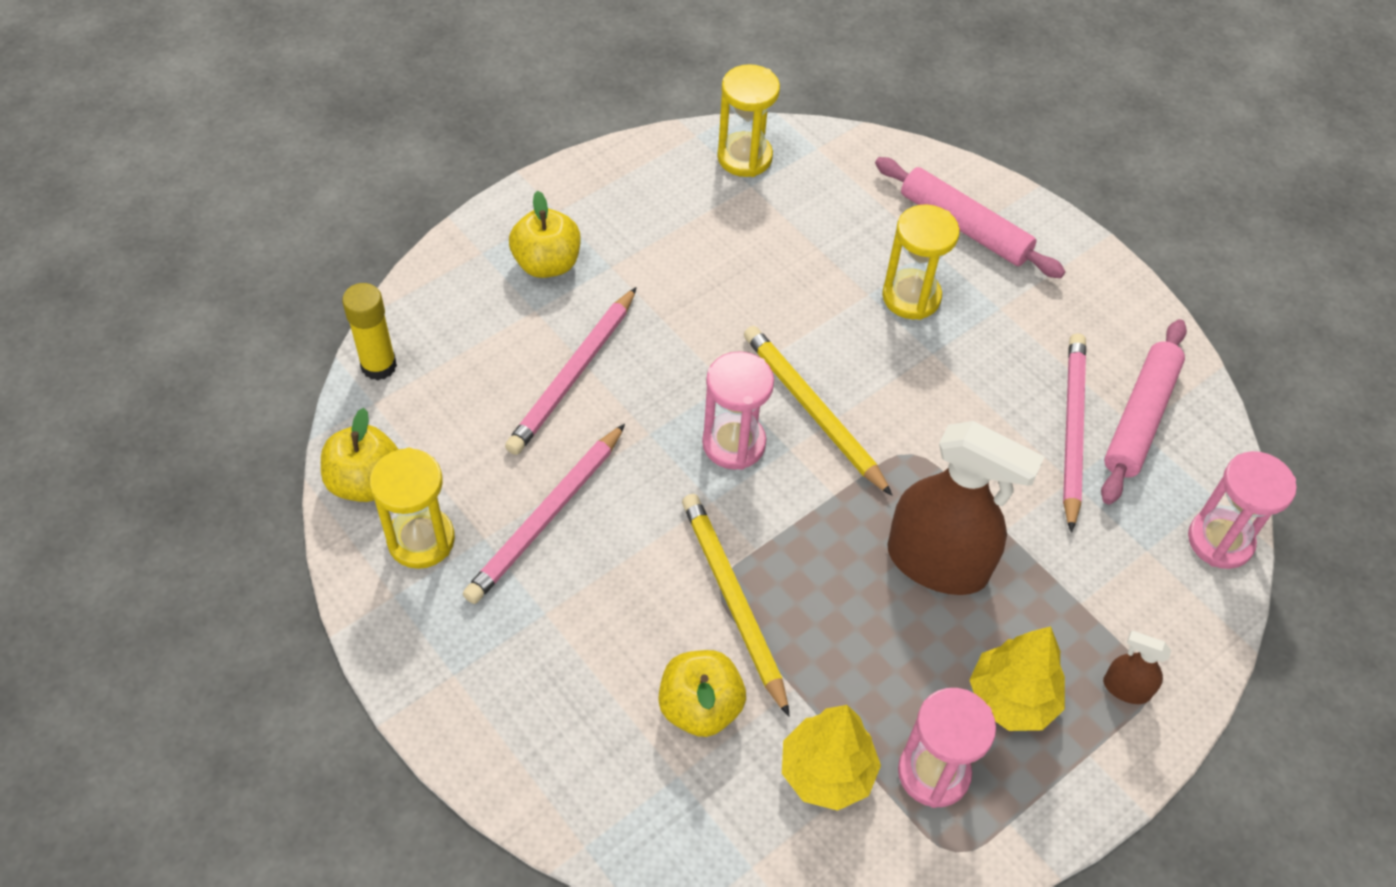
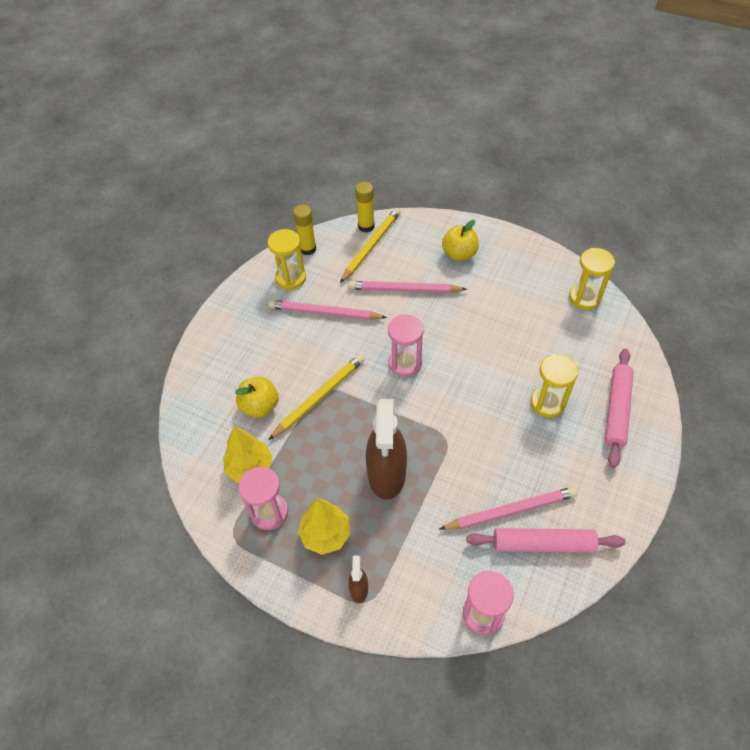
camera: 70 degrees right, 0 degrees up
yellow apple [321,408,399,502] -> yellow glue stick [293,205,316,255]
yellow pencil [744,326,893,496] -> yellow pencil moved to [340,208,401,283]

